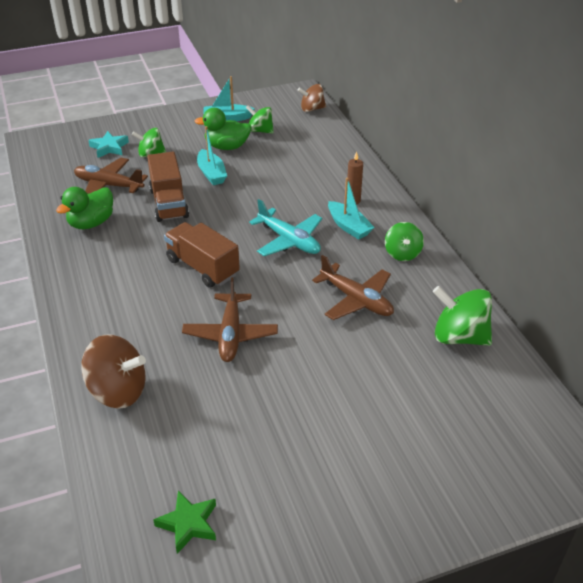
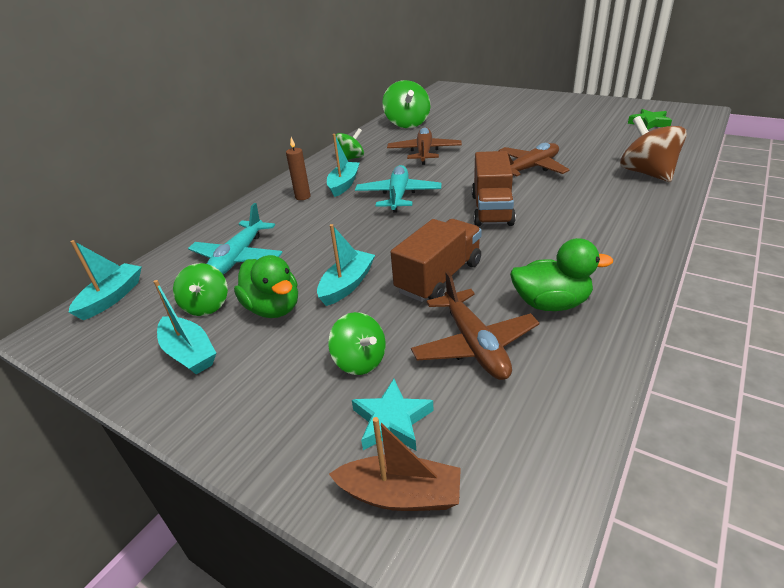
camera: 125 degrees left, 5 degrees down
brown spinning top [297,84,326,112] -> turquoise boat [69,240,142,320]
none -> turquoise plane [188,203,283,274]
none -> brown boat [329,417,461,511]

